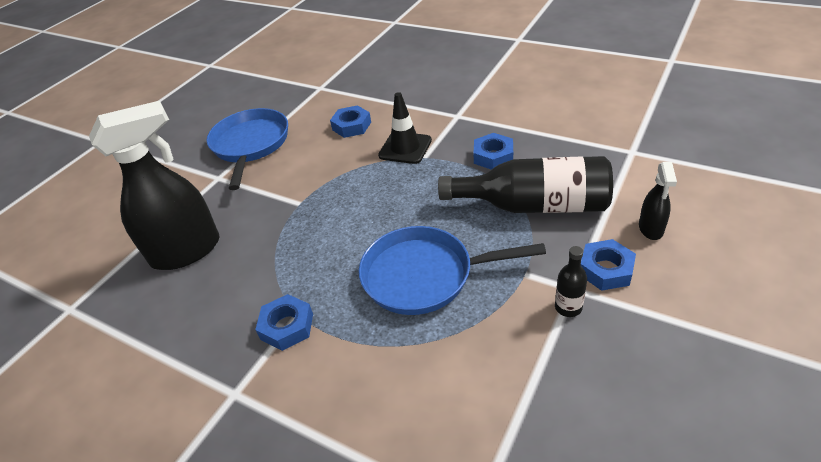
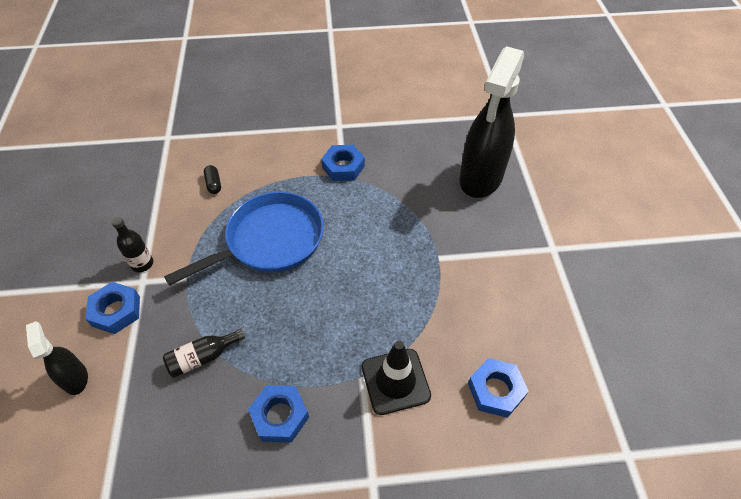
camera: 140 degrees right, 10 degrees up
blue pan [207,108,288,190] -> none
black bottle [438,156,613,213] -> black bottle [163,328,245,378], size x0.43
none -> black capsule [204,165,221,194]

